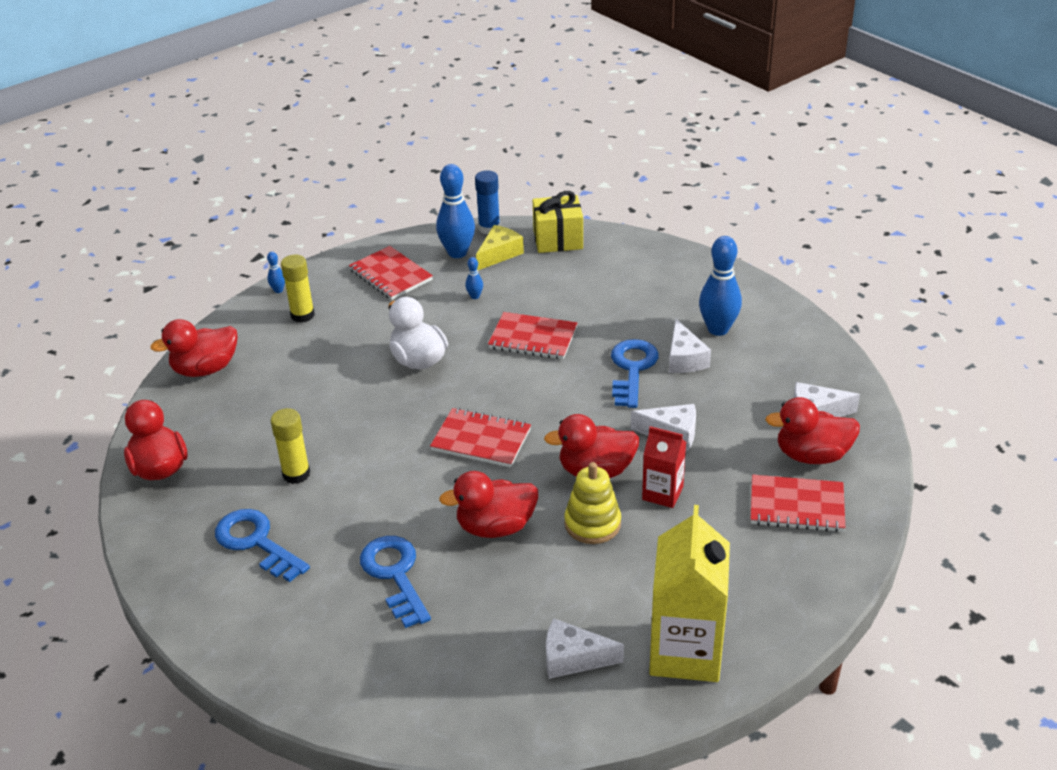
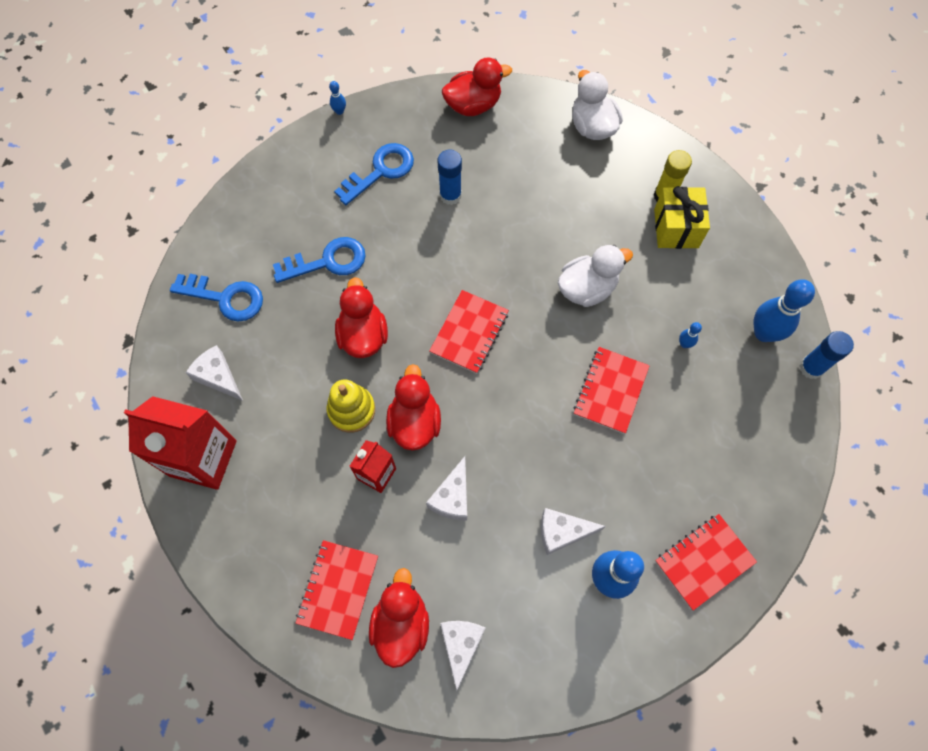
camera: 95 degrees right, 30 degrees up
red duck [150,319,238,377] -> white duck [572,70,623,140]
blue bowling pin [267,252,285,293] -> blue bowling pin moved to [329,81,346,115]
yellow glue stick [271,408,310,484] -> blue glue stick [438,150,462,205]
red notebook [349,246,433,300] -> red notebook moved to [655,514,757,611]
yellow cheese [476,225,524,271] -> none
yellow gift [533,191,583,253] -> yellow gift moved to [654,186,710,249]
white cheese [546,618,624,679] -> white cheese turned 60 degrees counterclockwise [186,345,243,401]
blue key [611,339,659,408] -> blue key moved to [170,274,263,322]
yellow carton [649,505,730,682] -> red carton [124,396,237,490]

